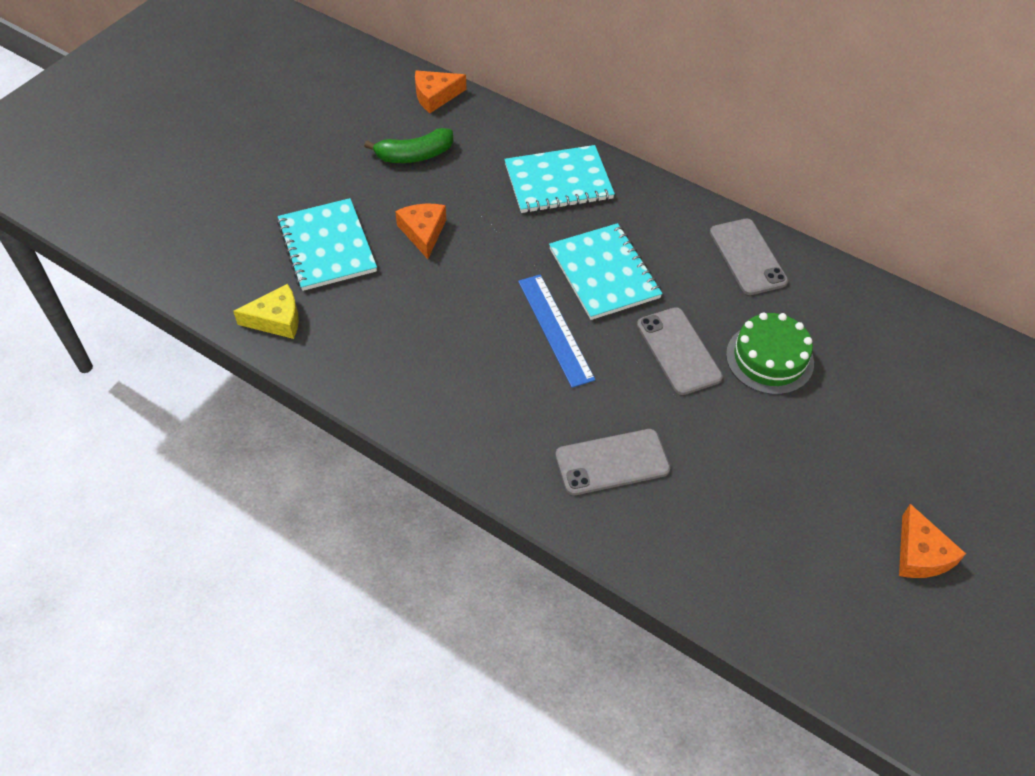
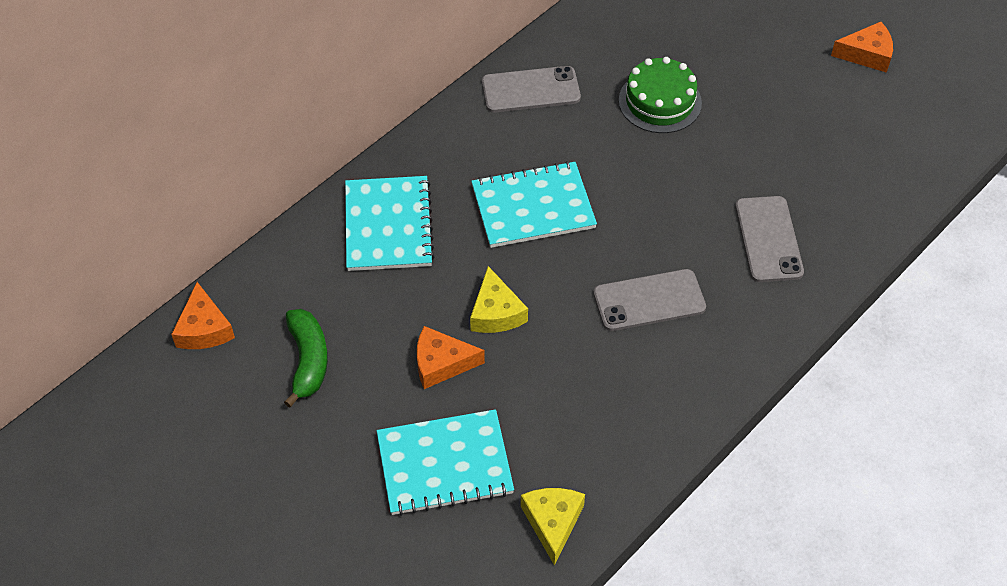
camera: 80 degrees left, 0 degrees up
blue ruler [518,274,595,388] -> none
grey phone [637,307,723,395] -> grey phone moved to [593,269,706,331]
none -> yellow cheese [470,266,528,333]

